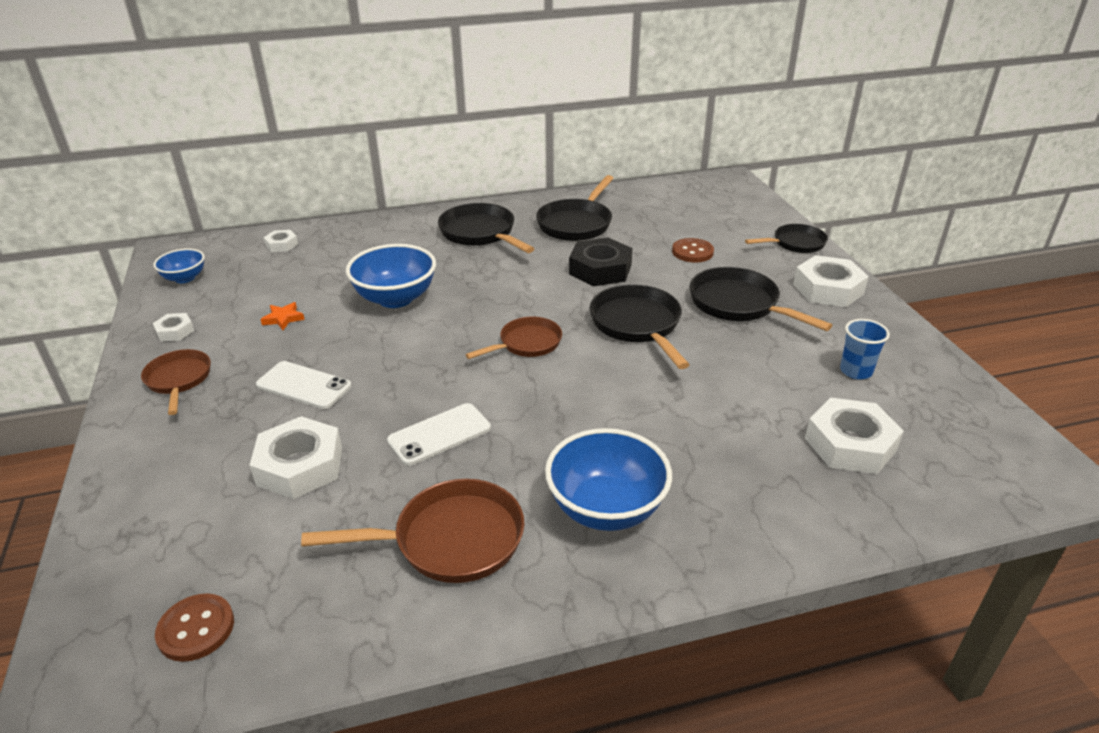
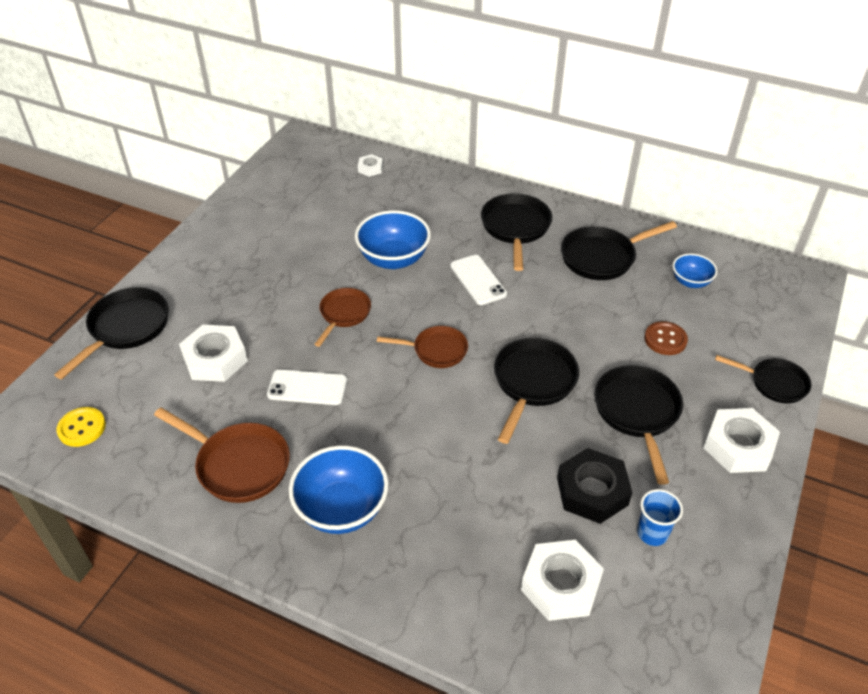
camera: 40 degrees right, 10 degrees up
brown pan [141,349,211,415] -> brown pan moved to [314,288,371,347]
blue bowl [153,248,205,283] -> blue bowl moved to [673,254,717,288]
white nut [153,313,194,341] -> none
brown button [155,593,234,662] -> yellow button [57,407,106,447]
white phone [256,361,351,409] -> white phone moved to [450,255,507,305]
orange star [260,302,305,330] -> none
black nut [569,237,633,286] -> black nut moved to [557,448,633,524]
none -> black pan [54,287,169,379]

